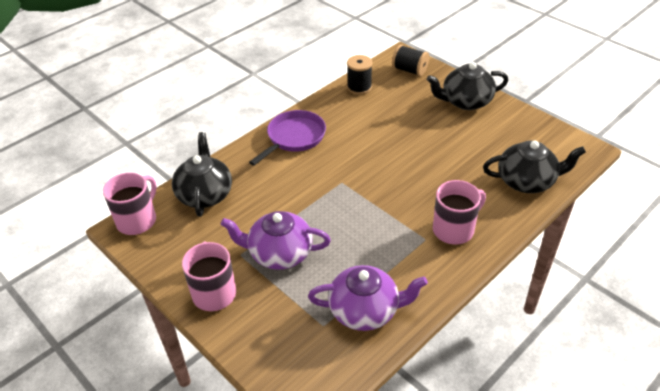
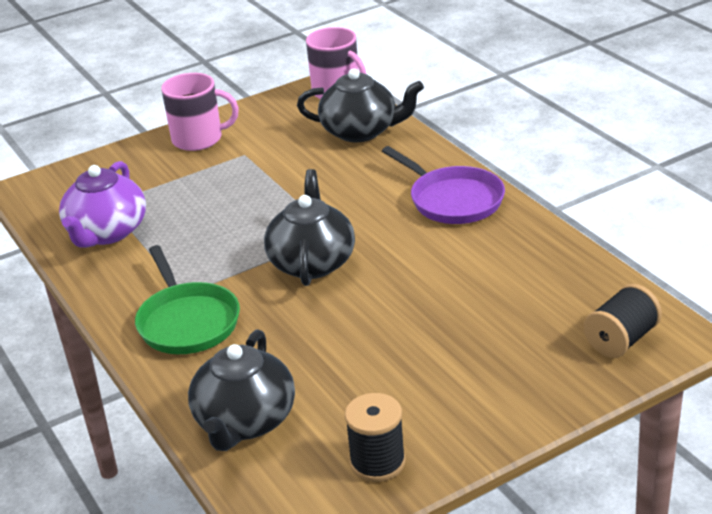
camera: 105 degrees right, 10 degrees down
purple teapot [221,211,331,270] -> none
black spool [347,55,372,95] -> black spool moved to [345,393,406,482]
black teapot [427,62,508,110] -> black teapot moved to [264,169,355,286]
pink mug [433,180,486,245] -> green pan [135,245,240,354]

